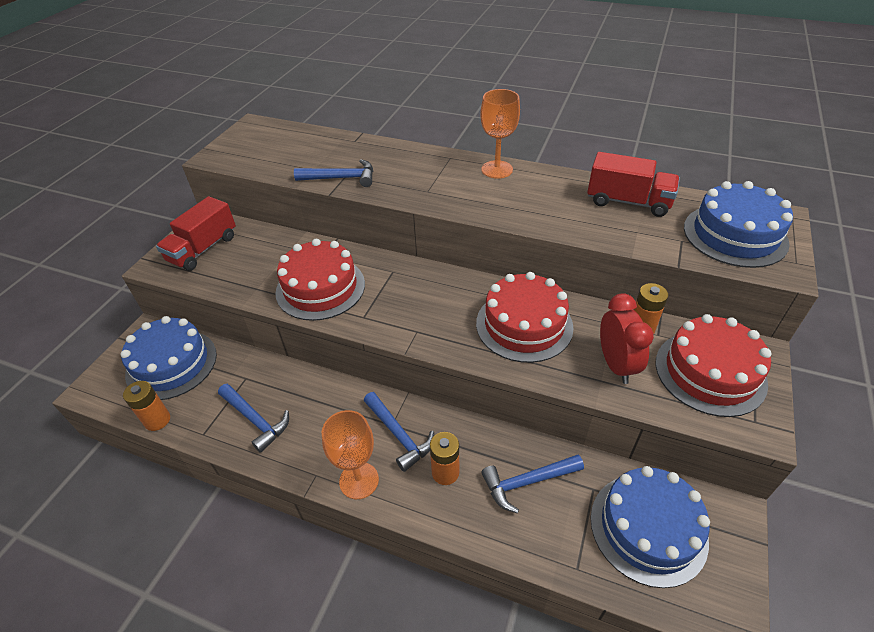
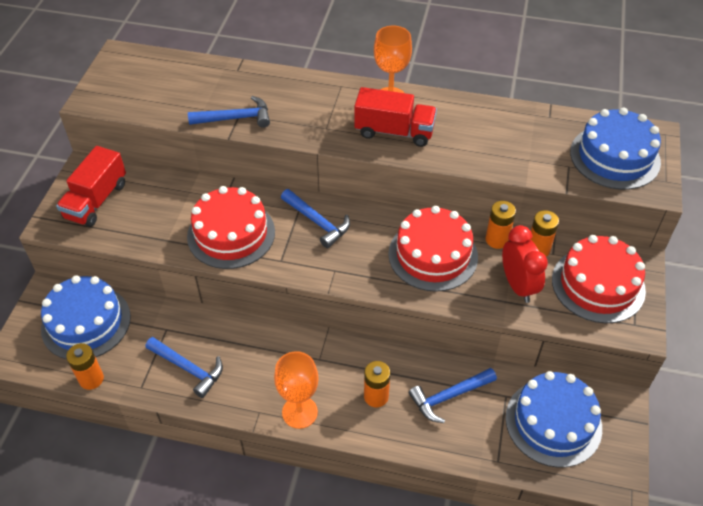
camera: 10 degrees left, 5 degrees up
blue hammer [364,392,434,472] -> blue hammer moved to [281,189,350,248]
red truck [587,152,680,217] -> red truck moved to [354,87,437,147]
none -> orange battery [486,201,516,249]

